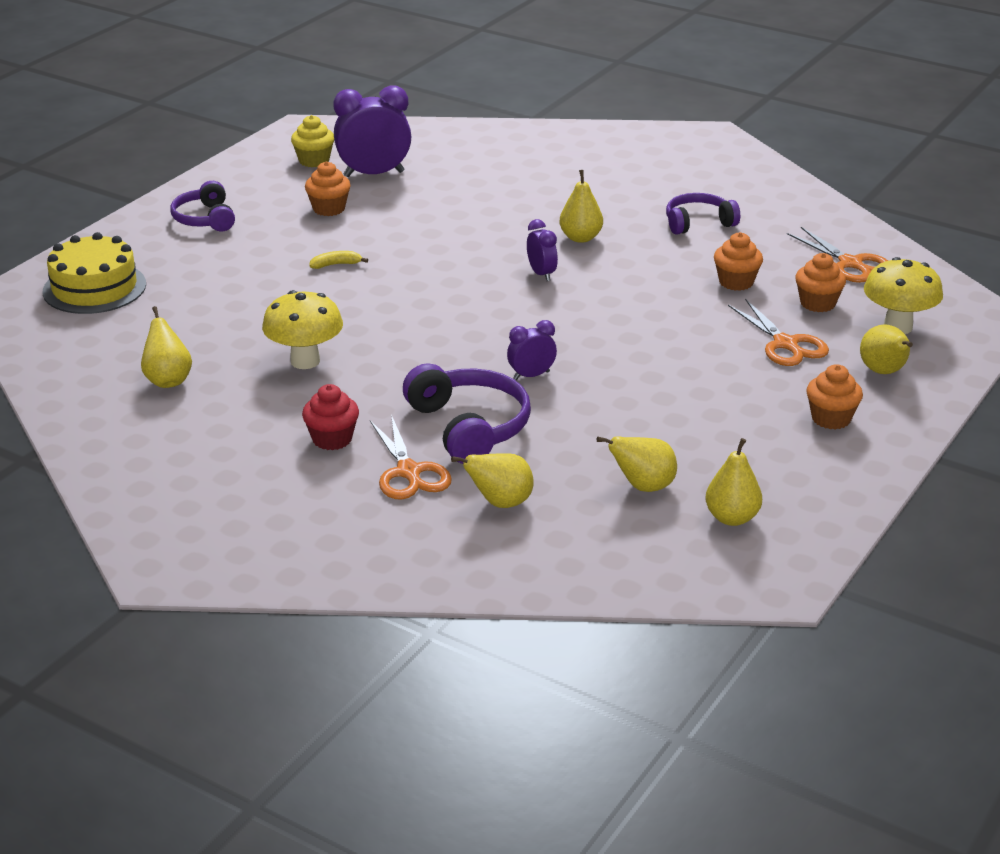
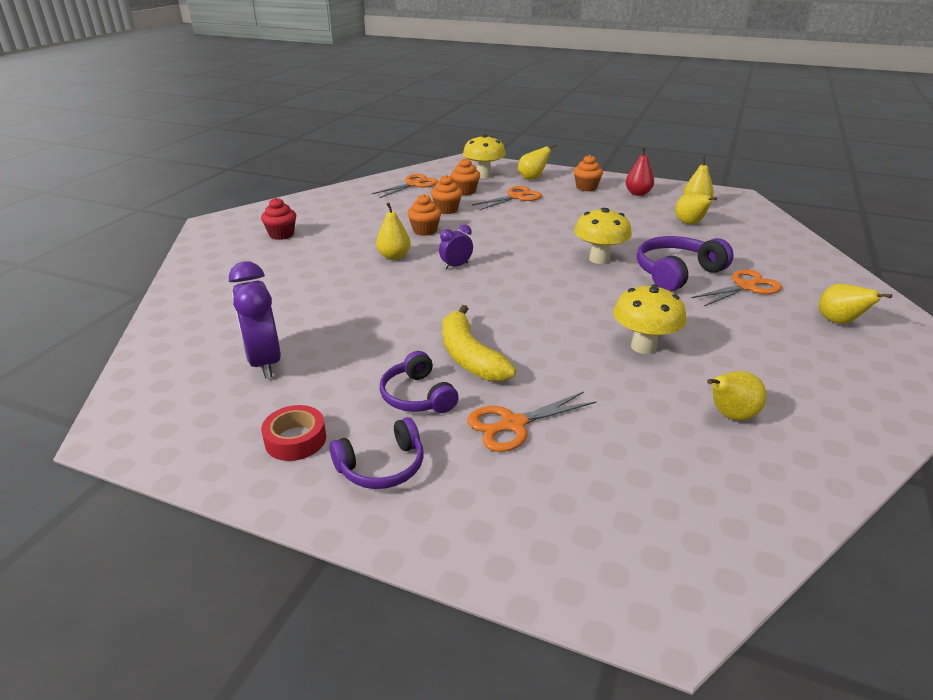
camera: 100 degrees left, 0 degrees up
yellow cake [43,232,146,314] -> none
yellow cupcake [291,115,334,167] -> none
red cupcake [302,384,359,450] -> red cupcake moved to [261,198,296,240]
orange cupcake [305,161,351,216] -> orange cupcake moved to [407,194,441,236]
yellow banana [309,251,368,269] -> yellow banana [442,305,516,381], size x2.31
yellow pear [451,453,534,508] -> yellow pear moved to [819,284,892,324]
purple clock [507,320,557,380] -> yellow mushroom [574,208,632,264]
purple headphones [666,193,740,235] -> purple headphones moved to [380,351,459,413]
none -> red tape [261,405,326,461]
none -> orange scissors [467,392,596,452]
none -> red pear [625,147,654,196]

